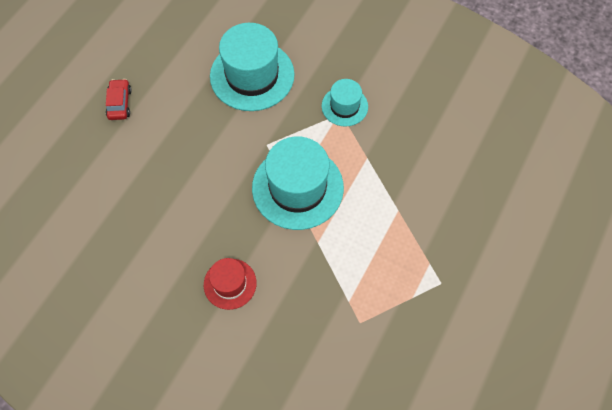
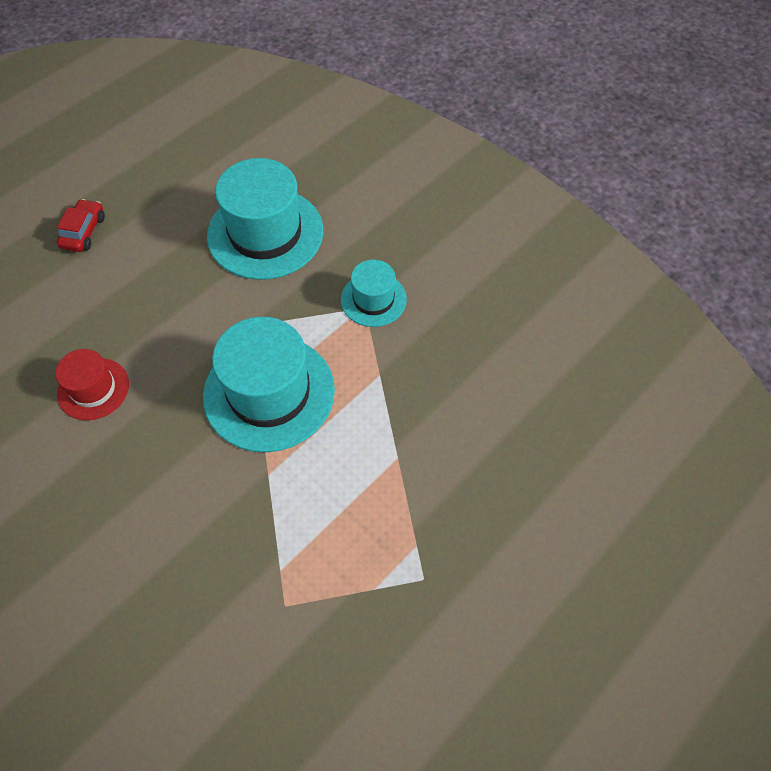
camera: 15 degrees right, 5 degrees down
red hat [204,258,257,310] -> red hat moved to [55,349,129,420]

